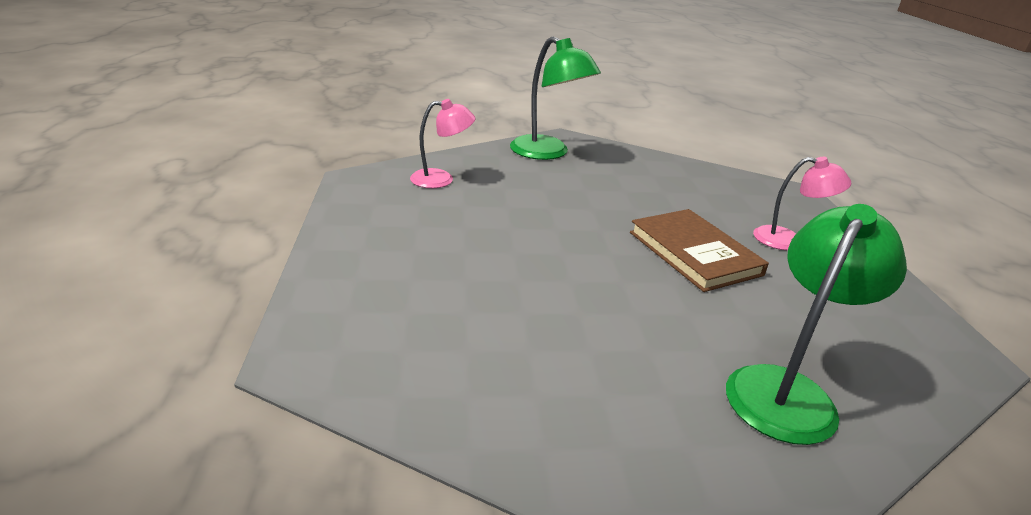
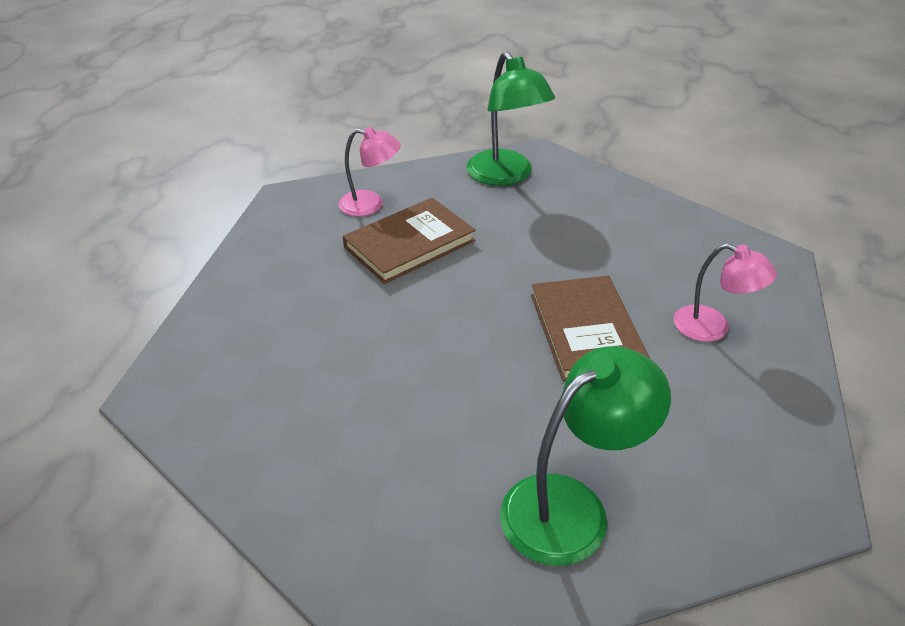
camera: 20 degrees right, 10 degrees up
none -> brown book [343,198,476,284]

